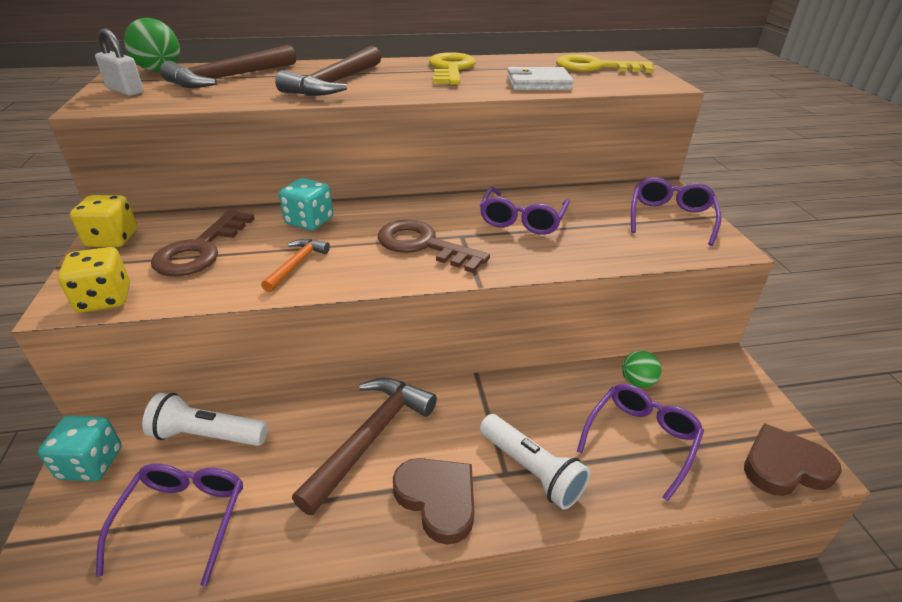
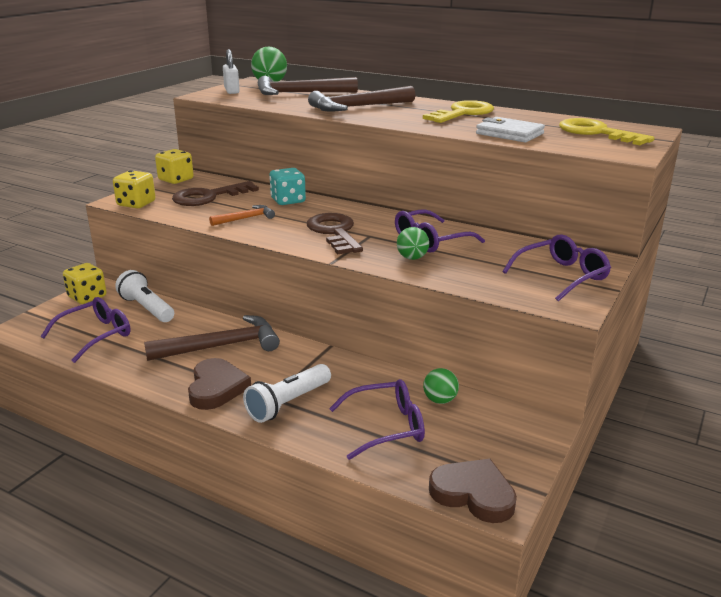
camera: 40 degrees right, 10 degrees down
turquoise dice [38,415,122,482] -> yellow dice [63,263,107,304]
white flashlight [480,414,590,510] -> white flashlight turned 45 degrees clockwise [243,364,331,423]
none -> green ball [397,227,429,260]

